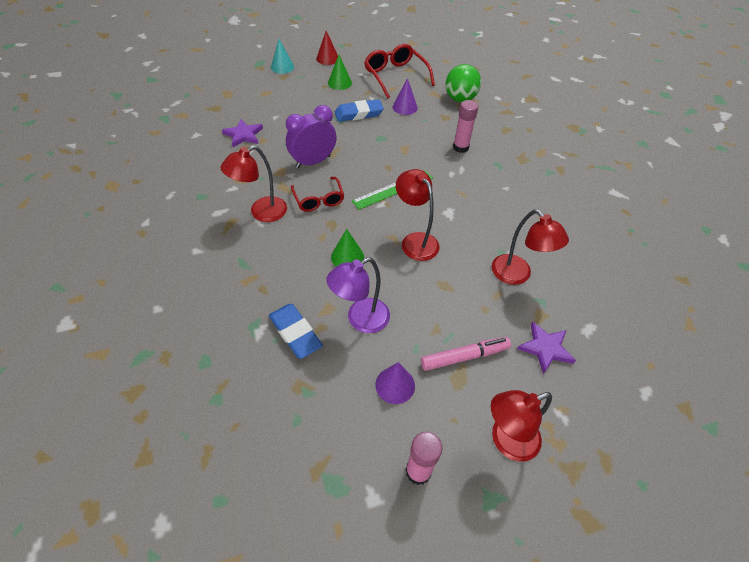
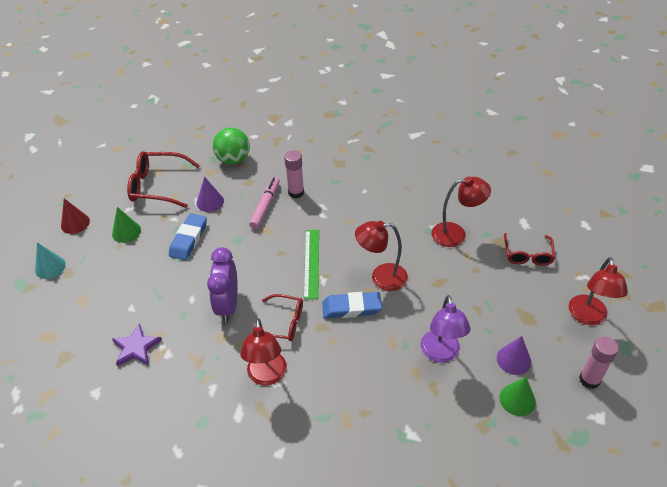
camera: 55 degrees left, 5 degrees down
blue eraser [269,304,323,359] -> blue eraser moved to [322,292,382,318]
green cone [331,229,364,267] -> green cone moved to [499,377,536,416]
pink marker [421,337,511,371] -> pink marker moved to [249,177,280,229]
purple star [517,321,576,374] -> red glasses [504,233,555,266]

